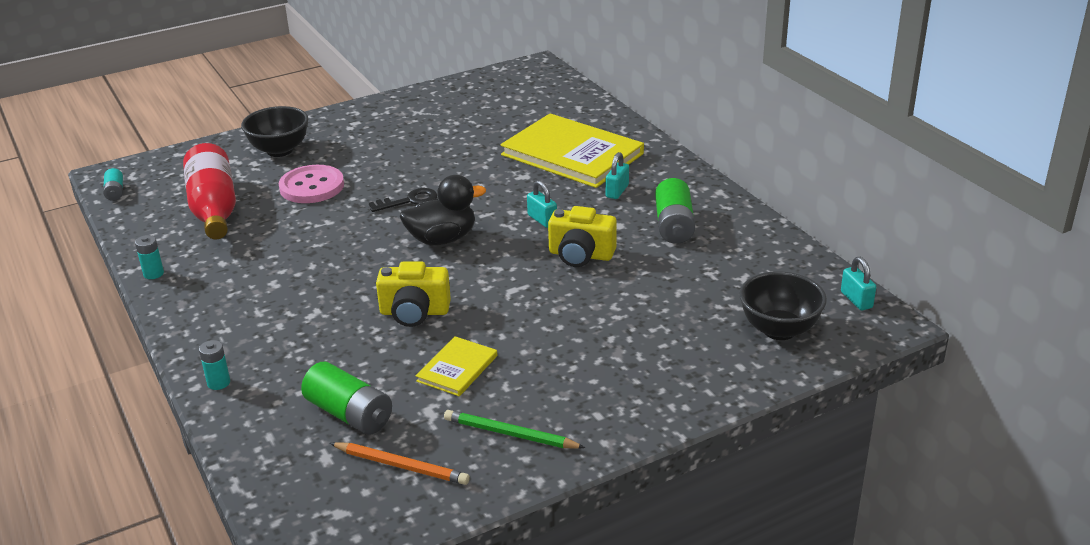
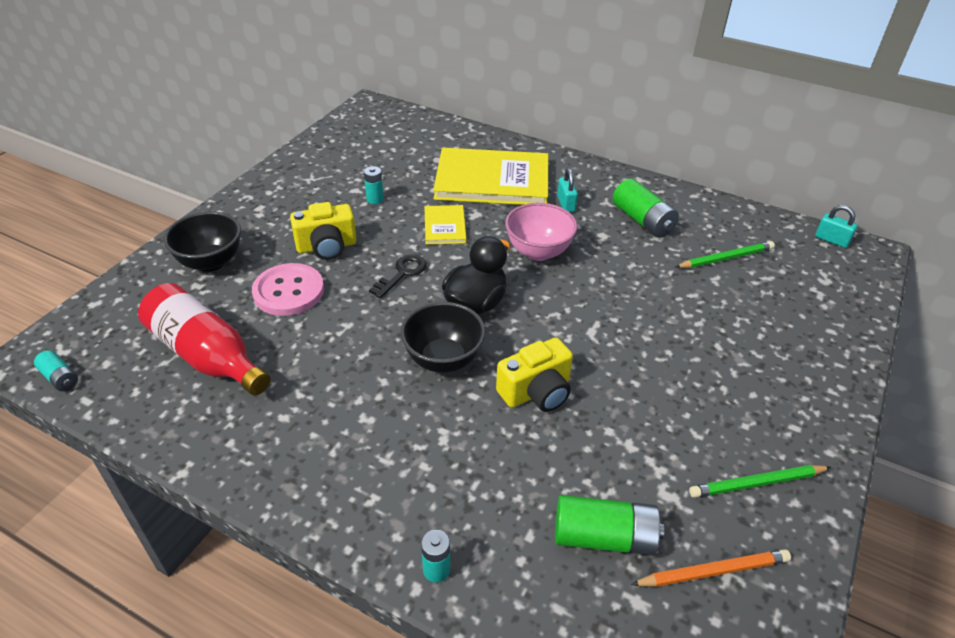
camera: 35 degrees left, 10 degrees up
turquoise battery [135,235,164,279] -> turquoise battery moved to [364,166,384,204]
yellow book [416,336,497,396] -> yellow book moved to [424,205,467,245]
turquoise padlock [527,180,557,228] -> pink bowl [505,203,578,261]
yellow camera [548,206,617,267] -> yellow camera moved to [290,202,357,260]
black bowl [739,271,827,340] -> black bowl moved to [401,302,486,373]
none -> green pencil [675,241,775,268]

